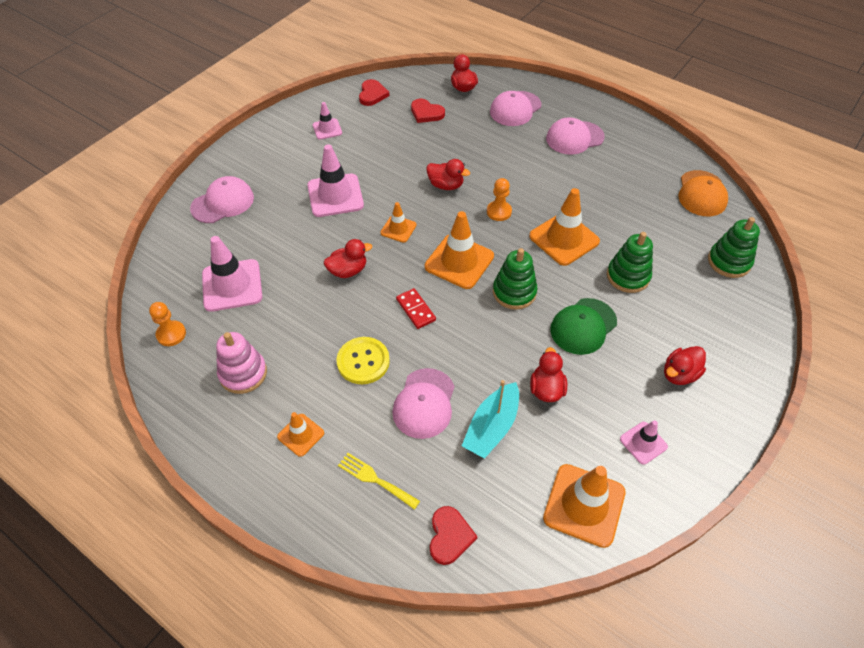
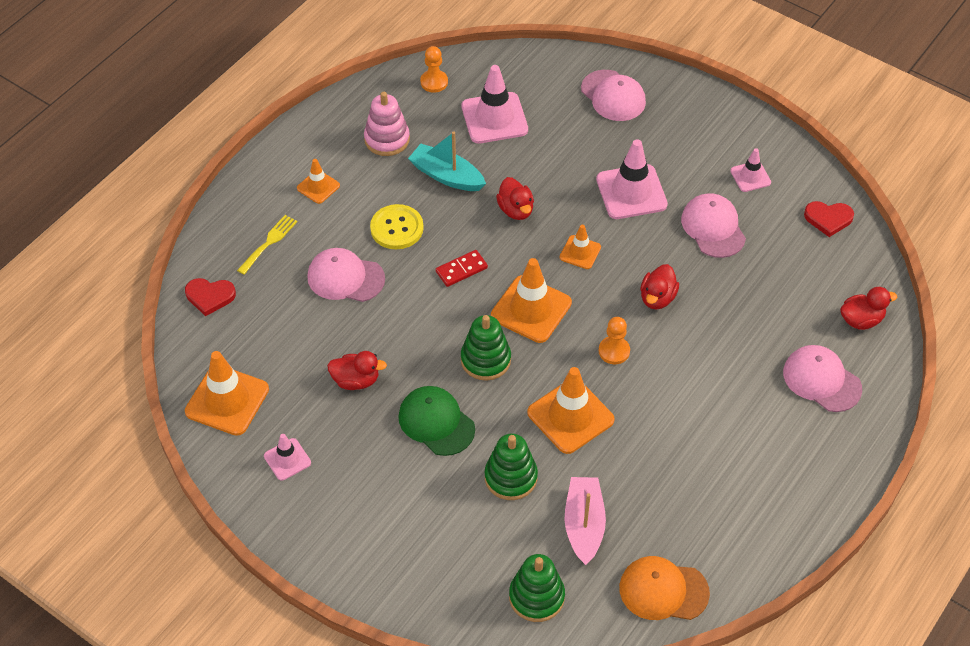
camera: 90 degrees right, 0 degrees up
red heart [411,99,445,123] -> none
turquoise boat [462,380,519,459] -> turquoise boat moved to [408,132,486,191]
pink cap [546,117,605,155] -> pink cap moved to [681,193,746,258]
red duck [664,346,706,385] -> none
none -> pink boat [564,477,606,565]

